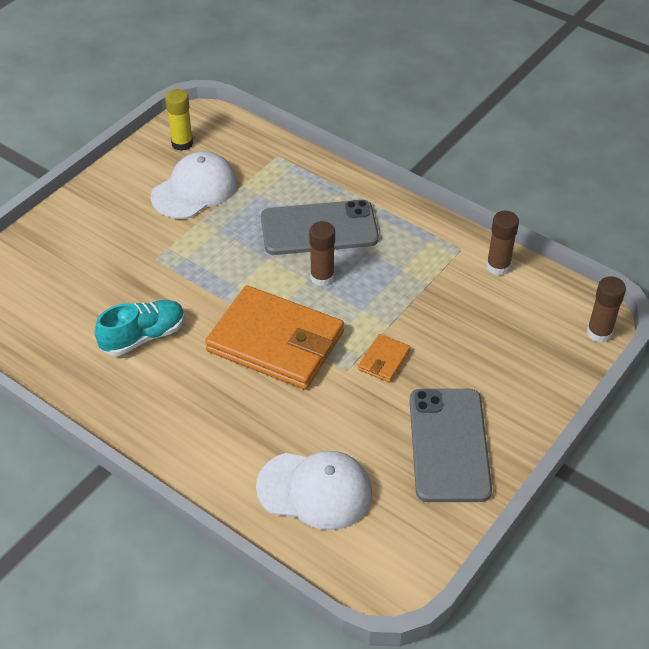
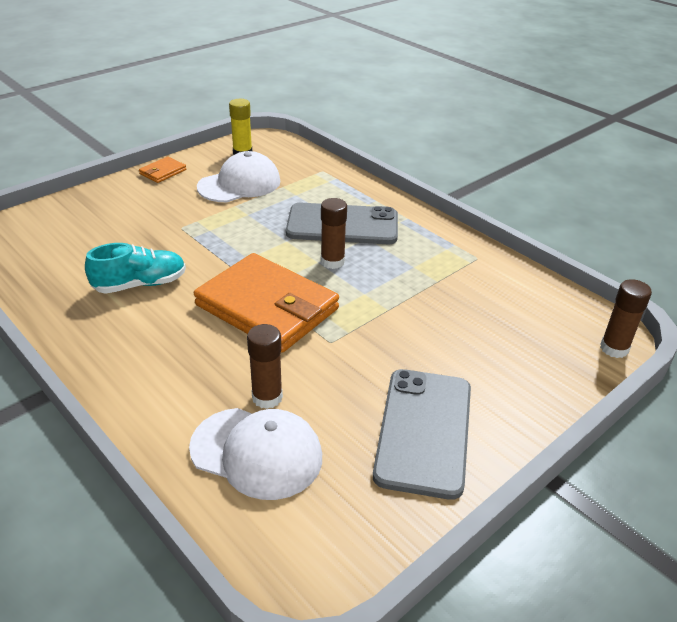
camera: 10 degrees right, 10 degrees down
orange wallet [358,334,411,383] -> orange wallet moved to [139,157,186,183]
brown glue stick [486,211,519,275] -> brown glue stick moved to [247,324,283,409]

